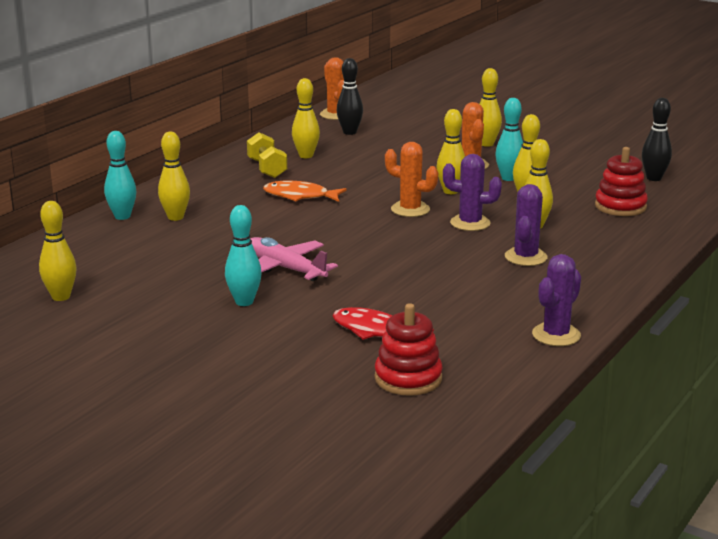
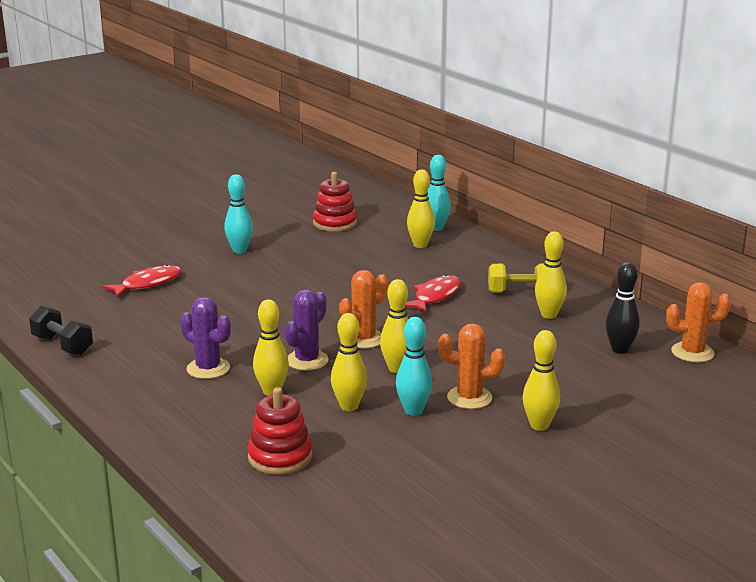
camera: 110 degrees right, 0 degrees up
yellow bowling pin [39,201,76,301] -> none
pink plane [250,237,338,281] -> none
orange fish [263,181,347,202] -> red fish [405,275,461,313]
red stacking toy [375,303,443,396] -> red stacking toy moved to [313,172,357,232]
purple cactus [532,254,581,346] -> black dumbbell [29,306,93,355]
black bowling pin [642,98,672,181] -> none

